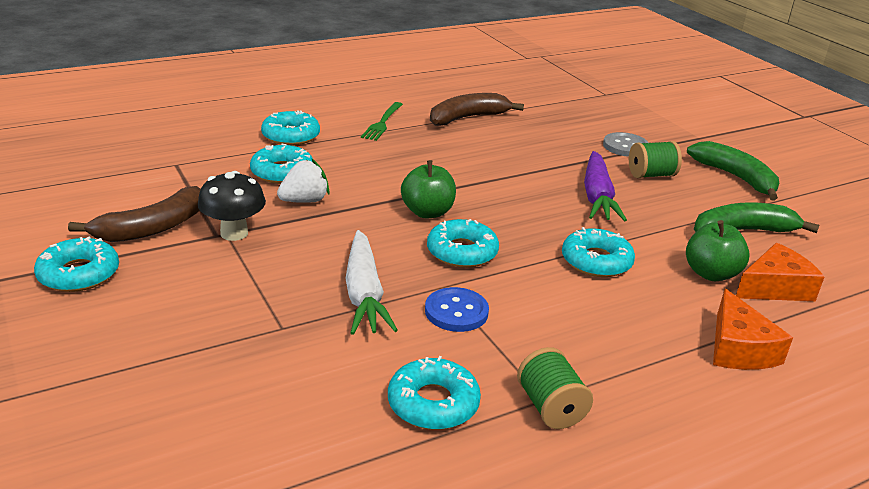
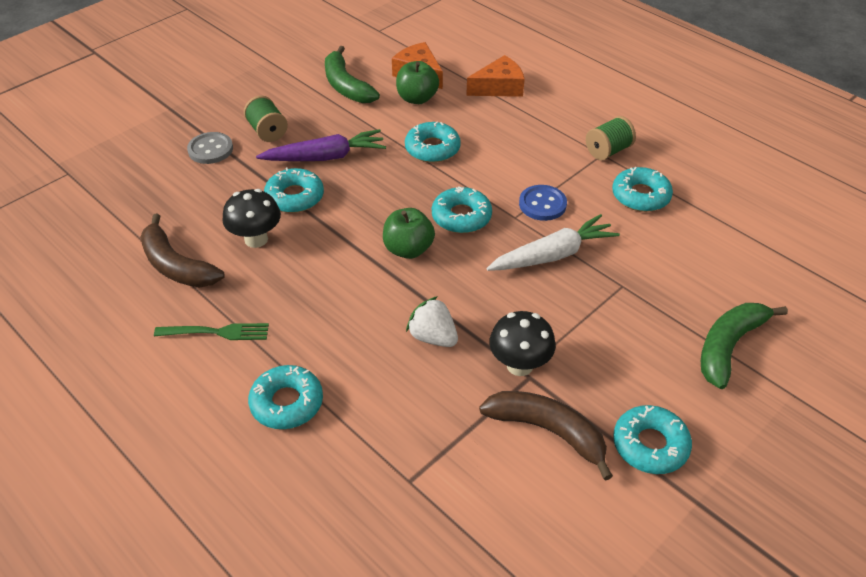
camera: 105 degrees left, 15 degrees up
turquoise donut [250,144,313,184] -> turquoise donut moved to [264,168,324,213]
green banana [687,141,779,201] -> green banana moved to [701,303,788,389]
none -> black mushroom [222,189,281,248]

